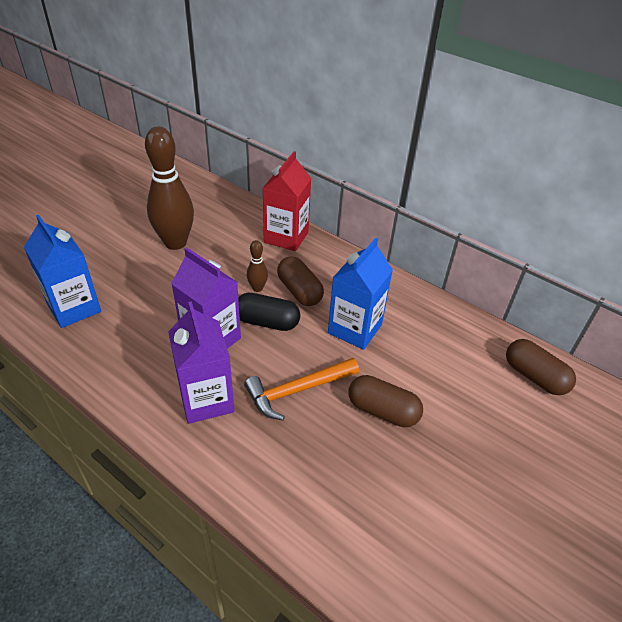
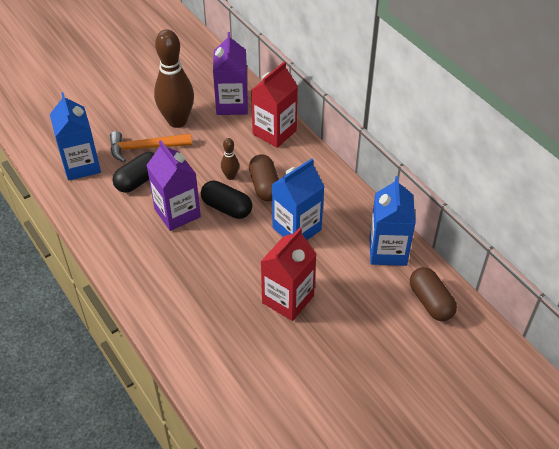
camera: 20 degrees right, 5 degrees up
purple carton [168,301,235,424] -> purple carton moved to [213,32,248,115]
orange hammer [244,358,359,420] -> orange hammer moved to [110,131,192,162]
brown capsule [348,375,423,427] -> red carton [260,227,317,321]
none -> black capsule [113,152,155,193]
none -> blue carton [369,176,416,266]

